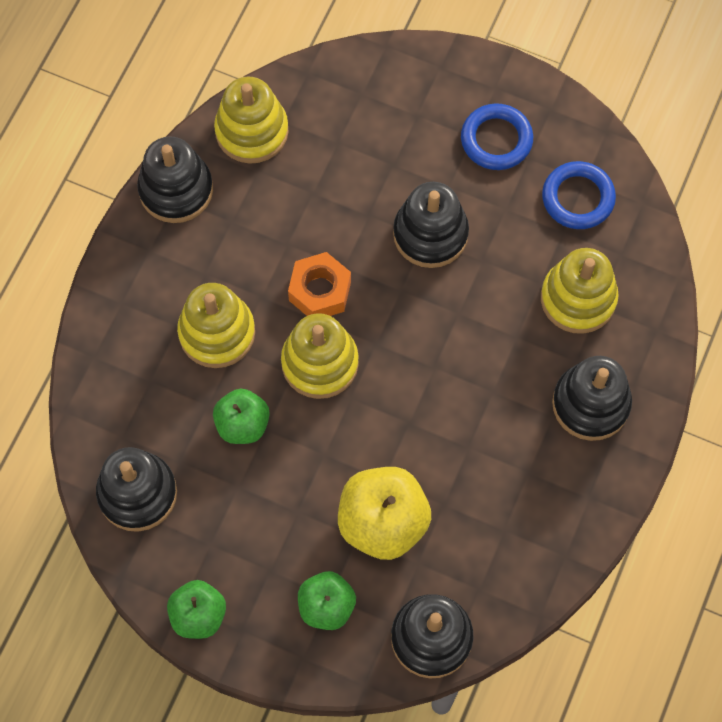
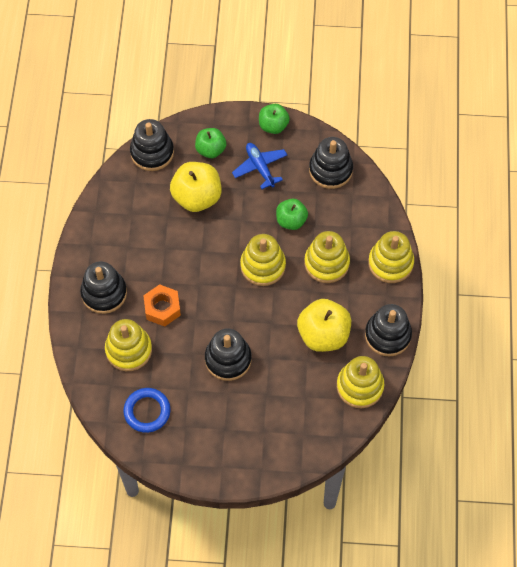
camera: 160 degrees right, 5 degrees down
orange nut [288,252,351,316] -> orange nut moved to [143,284,181,327]
blue ring [461,103,533,170] -> none
none -> blue plane [232,143,287,189]
none -> yellow apple [297,299,351,352]
none -> yellow stacking toy [368,231,414,283]

